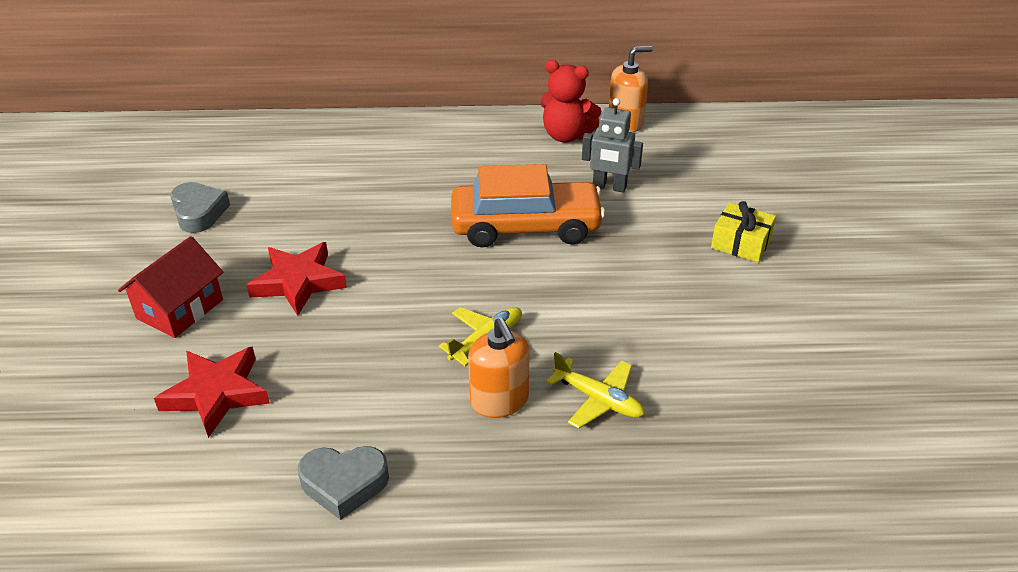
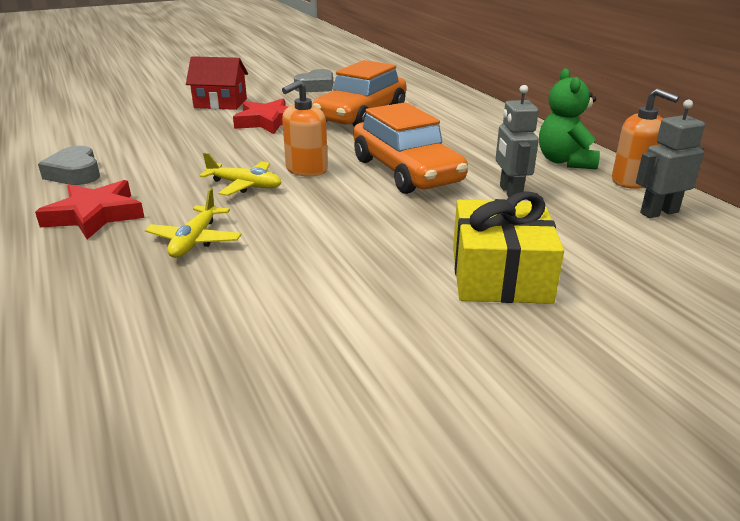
camera: 65 degrees right, 10 degrees down
red star [154,346,270,438] -> red star moved to [35,180,145,239]
orange soap dispenser [468,318,529,418] -> orange soap dispenser moved to [282,80,328,177]
red teddy bear [541,60,601,142] -> green teddy bear [539,69,600,169]
yellow gift [711,201,776,262] -> yellow gift [453,191,564,304], size x1.61
none -> orange car [313,60,407,127]
none -> grey robot [636,100,705,218]

